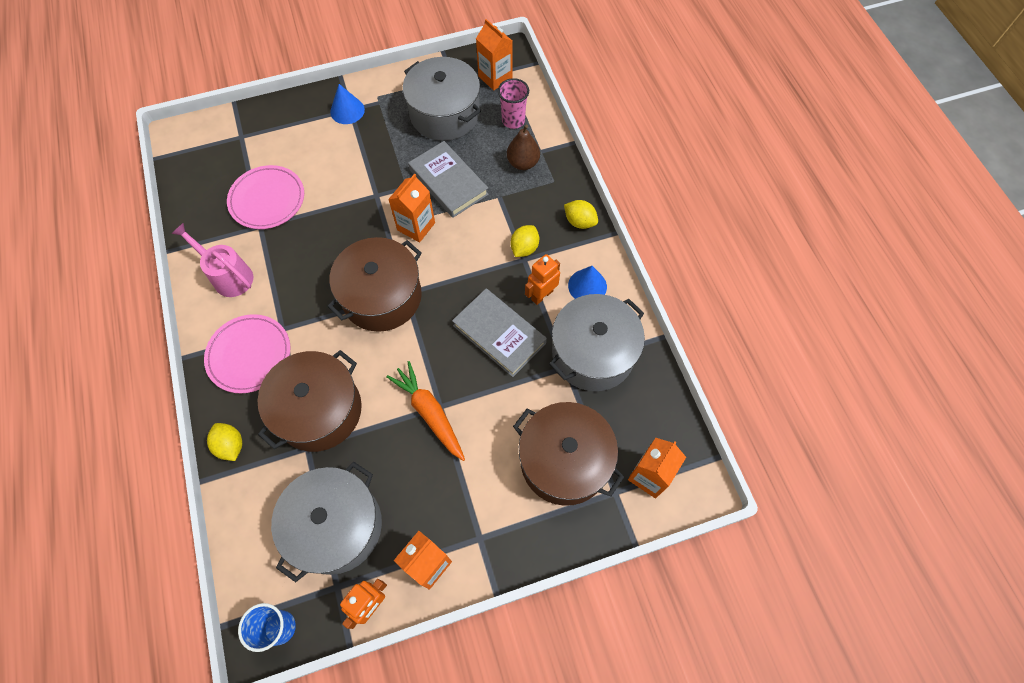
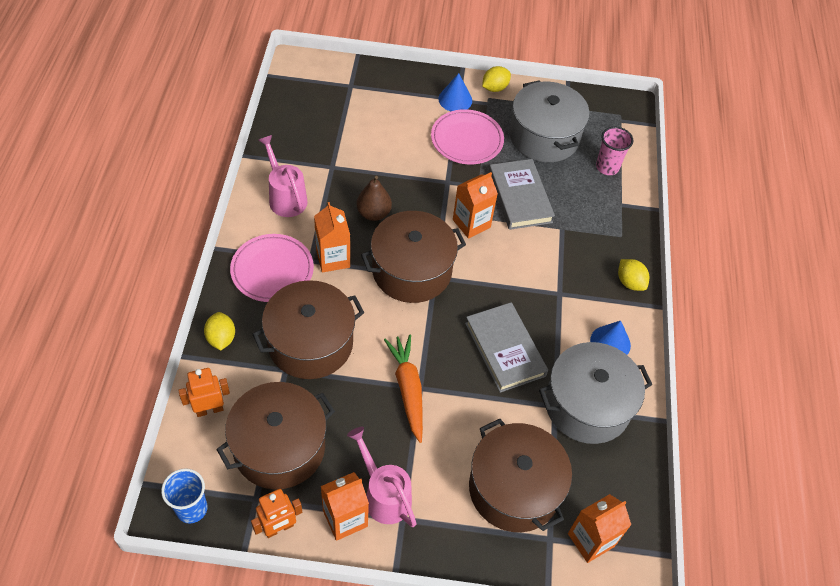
camera: 20 degrees right, 10 degrees down
pink plate [227,165,304,229] -> pink plate moved to [431,109,504,164]
grey pot [271,462,382,582] -> brown pot [216,382,335,489]
orange carton [476,19,513,91] -> orange carton moved to [314,202,350,273]
brown pear [507,125,540,170] -> brown pear moved to [356,176,392,221]
yellow lemon [511,225,539,257] -> yellow lemon moved to [482,66,511,92]
orange robot [525,254,560,305] -> orange robot moved to [178,368,230,417]
none -> pink watering can [347,427,417,527]

